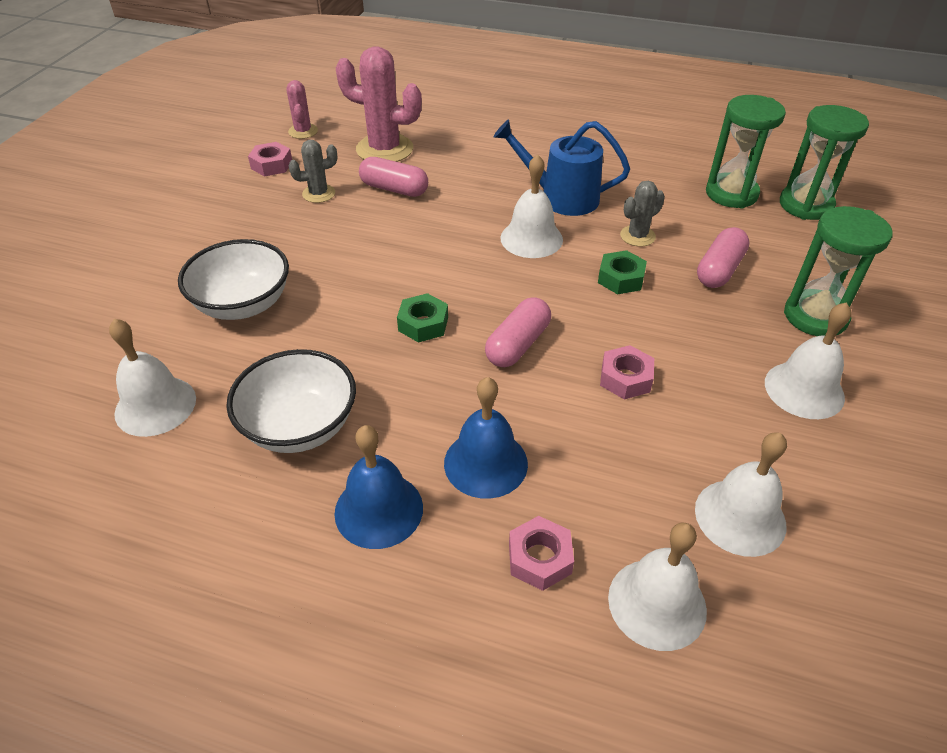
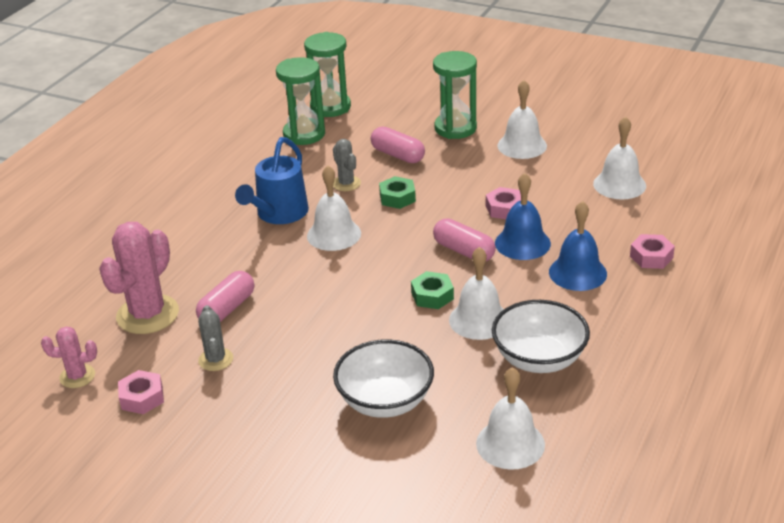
camera: 80 degrees left, 10 degrees down
blue bell [334,425,423,549] -> blue bell moved to [495,173,551,260]
white bell [608,522,707,651] -> white bell moved to [449,247,504,340]

